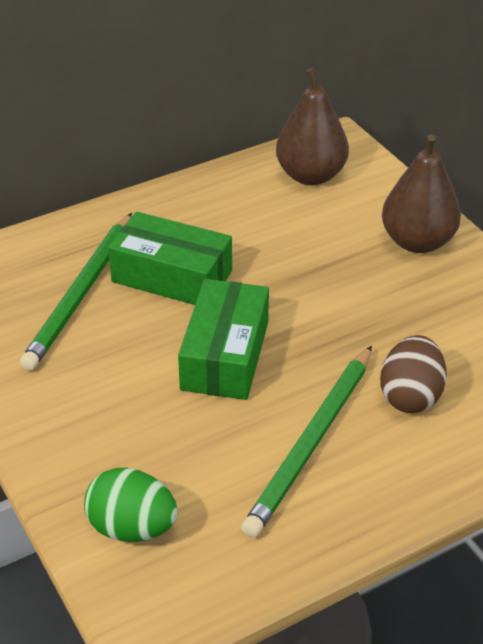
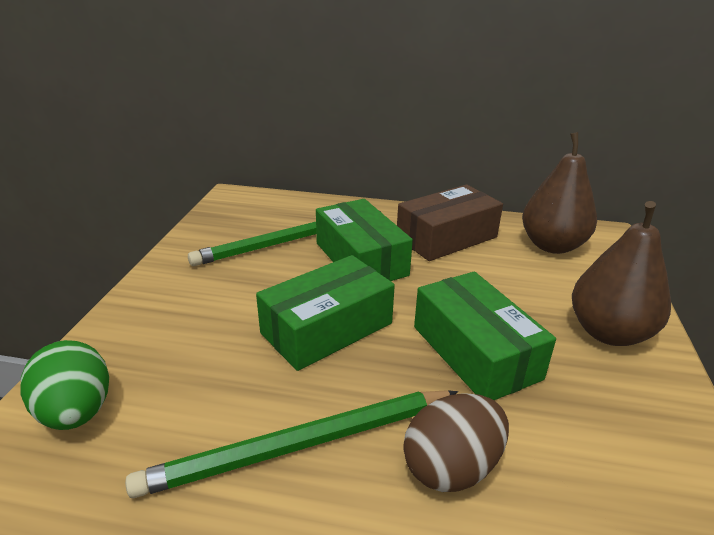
camera: 40 degrees right, 10 degrees down
none -> brown box [397,184,503,261]
none -> green box [414,271,556,400]

